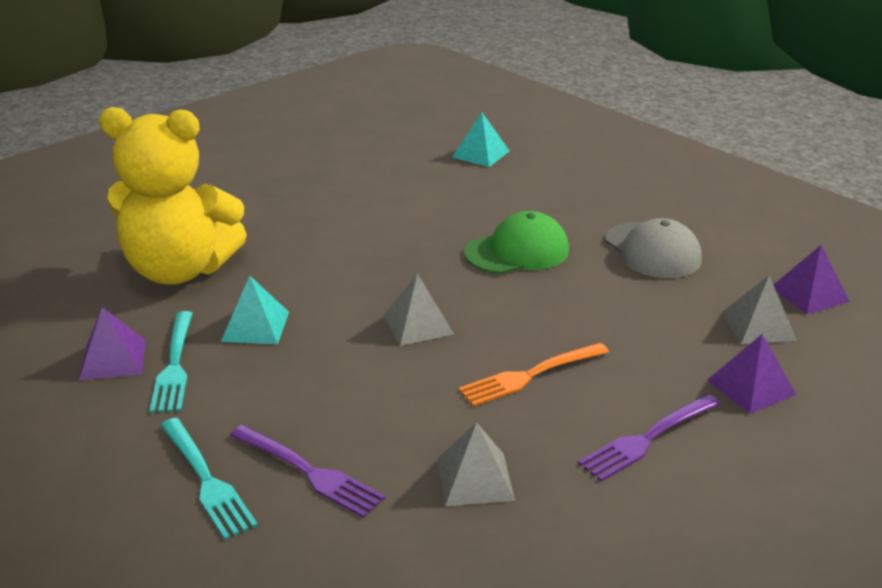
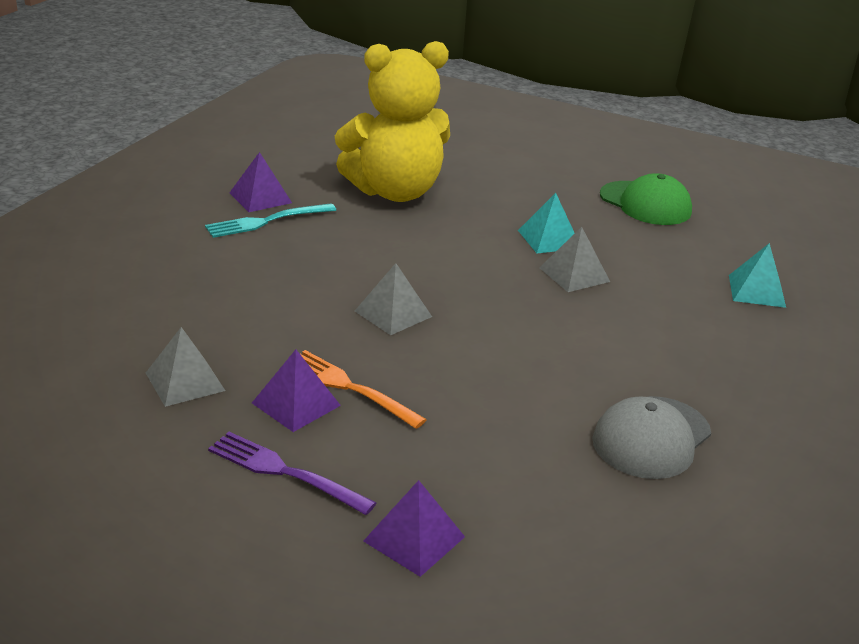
camera: 65 degrees right, 0 degrees up
yellow teddy bear [99,107,247,285] -> yellow teddy bear turned 90 degrees counterclockwise [335,41,450,202]
turquoise fork [160,417,258,540] -> none
turquoise pyramid [221,276,289,344] -> turquoise pyramid moved to [518,193,575,254]
purple fork [230,425,386,518] -> none
green cap [464,211,569,274] -> green cap moved to [600,173,692,225]
grey pyramid [722,275,797,344] -> grey pyramid moved to [539,227,610,292]
purple pyramid [774,245,850,314] -> purple pyramid moved to [252,350,341,432]

